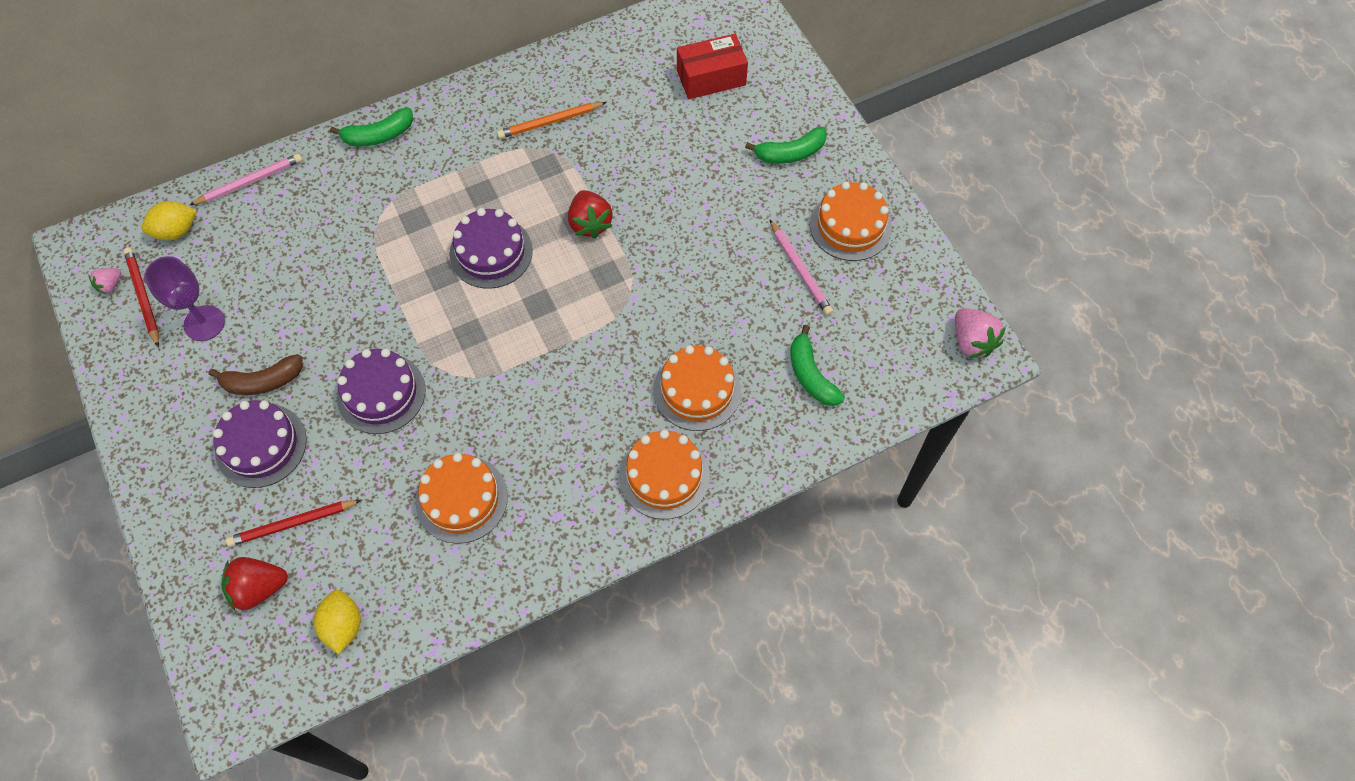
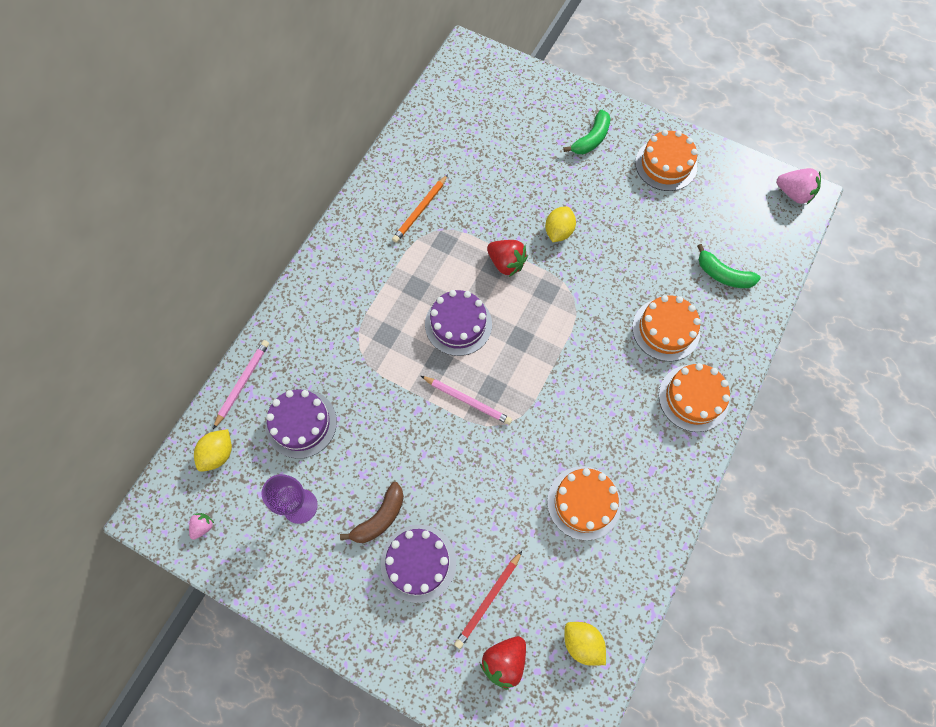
camera: 35 degrees left, 5 degrees up
pink strawberry [89,268,121,294] -> pink strawberry turned 150 degrees counterclockwise [189,513,214,540]
red pencil [124,247,159,348] -> none
green banana [330,108,413,147] -> none
purple cake [337,348,426,434] -> purple cake moved to [266,389,337,459]
red box [677,34,748,99] -> none
pink pencil [769,219,833,316] -> pink pencil moved to [421,376,512,425]
none -> yellow lemon [545,206,576,242]

